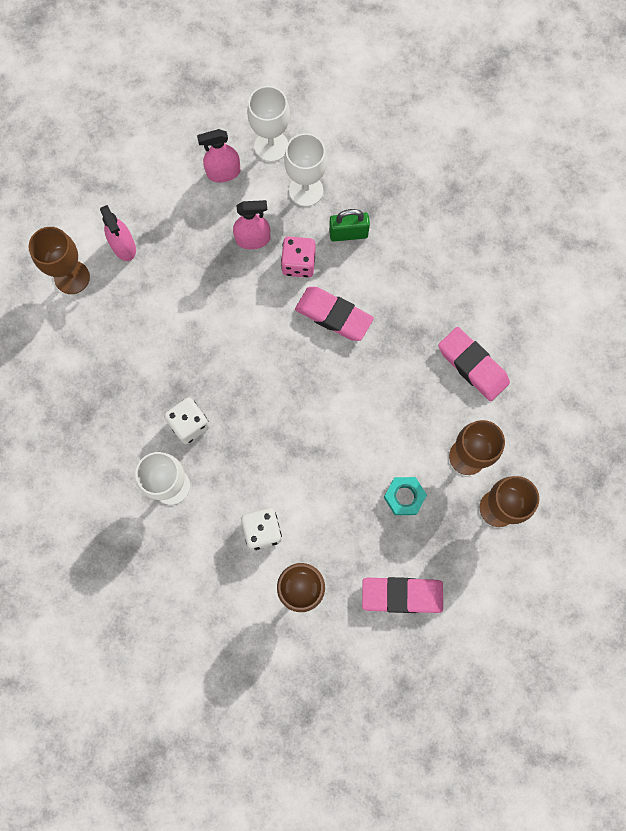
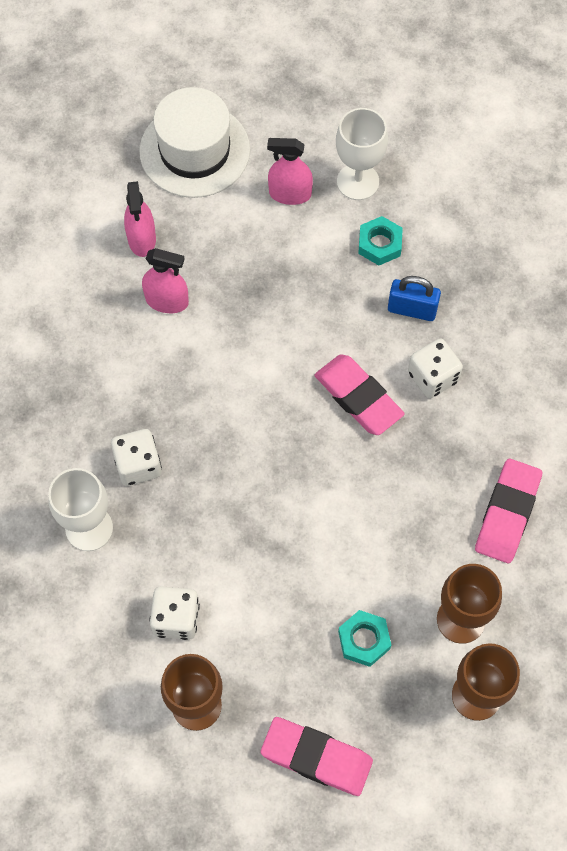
camera: 20 degrees right, 10 degrees down
brown goblet [28,227,90,294] -> none
pink spray bottle [233,200,270,249] -> pink spray bottle moved to [142,248,189,313]
pink dice [281,237,316,278] -> none
white goblet [284,133,327,207] -> turquoise nut [358,216,403,265]
green padlock [329,209,370,241] -> blue padlock [388,276,441,321]
pink eraser [438,327,510,401] -> pink eraser turned 45 degrees clockwise [475,459,542,563]
none -> white hat [139,87,250,198]
none -> white dice [408,338,463,398]

